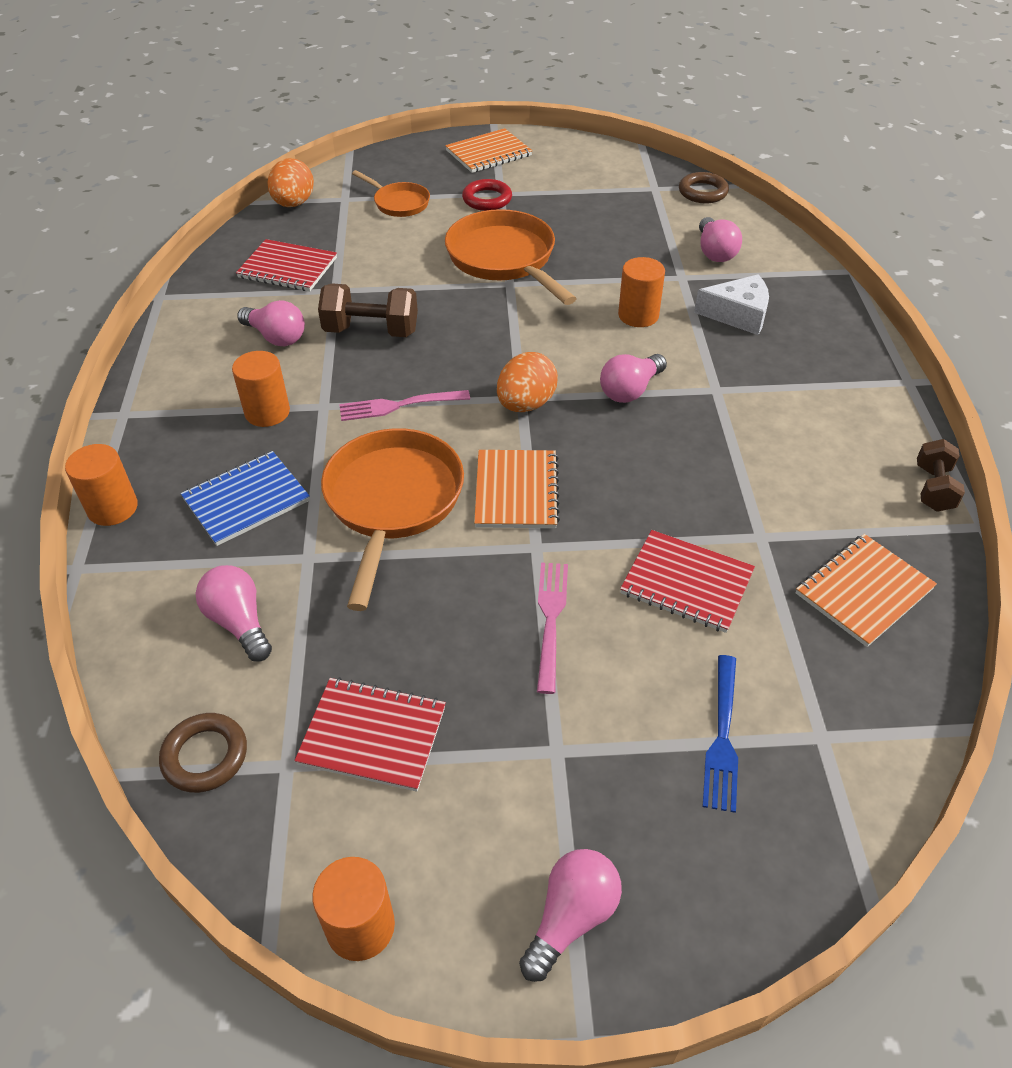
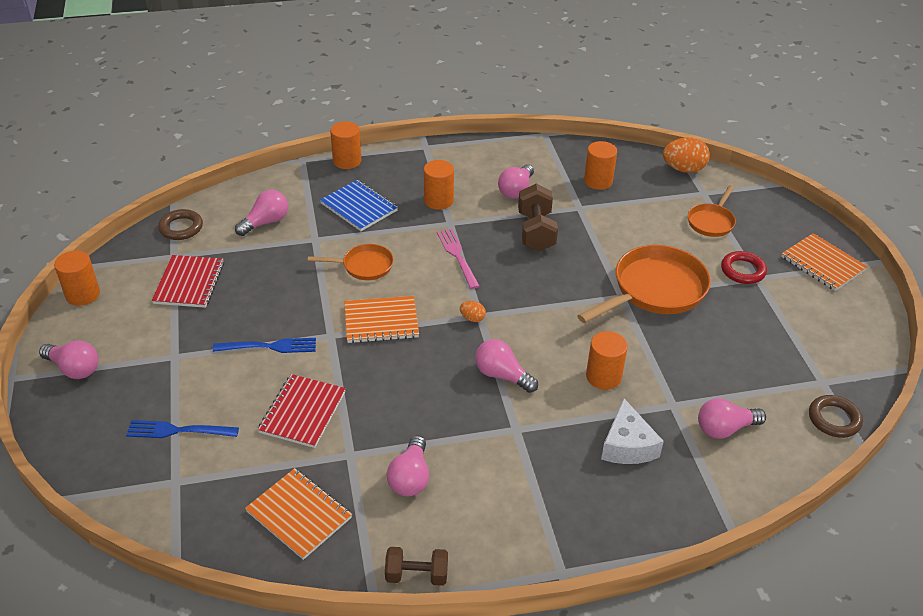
camera: 80 degrees right, 5 degrees down
red notebook [236,239,337,291] -> orange cylinder [584,141,617,190]
orange pan [321,428,464,611] -> orange pan [308,244,394,280], size x0.54
orange egg [497,352,558,412] -> orange egg [460,301,486,322], size x0.49
pink fork [537,563,568,694] -> blue fork [213,338,316,353]
none -> pink light bulb [387,435,429,496]

